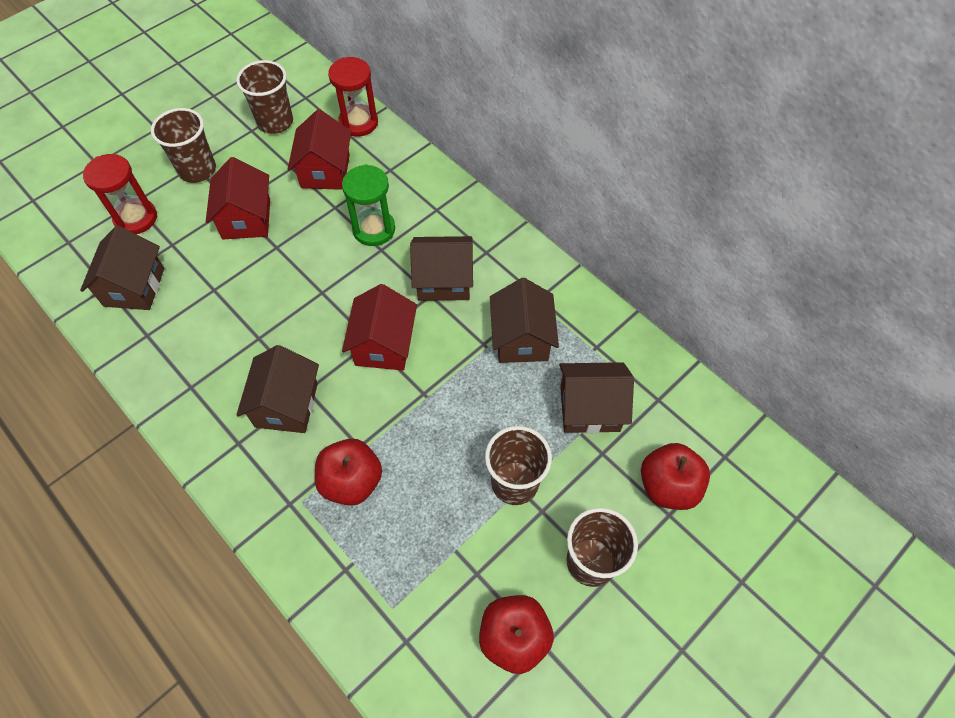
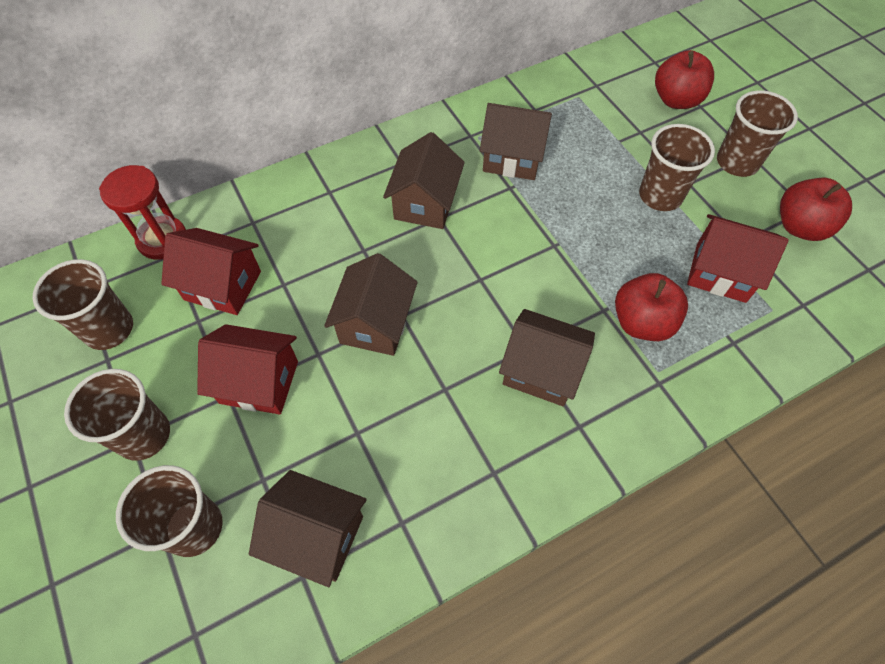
camera: 75 degrees left, 0 degrees up
red hourglass [83,154,157,234] -> brown cup [116,465,223,557]
green hourglass [342,164,395,246] -> none
red house [342,284,417,371] -> red house moved to [687,214,789,303]
brown house [559,362,634,434] -> brown house moved to [324,253,418,356]

